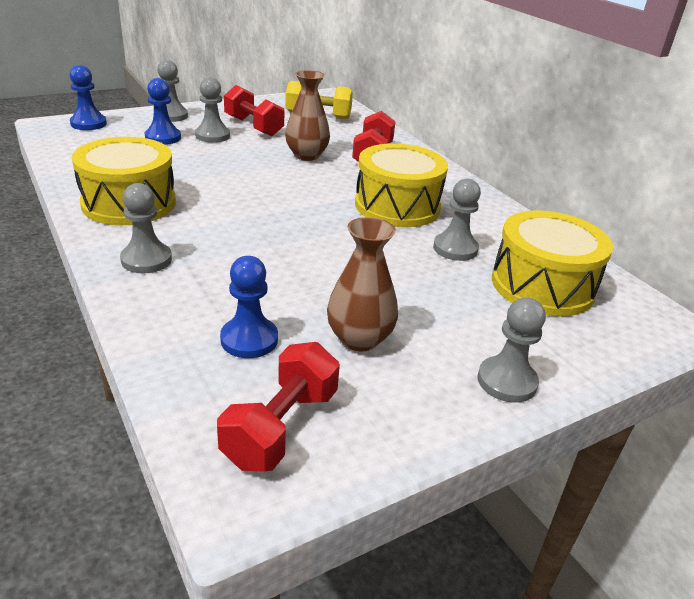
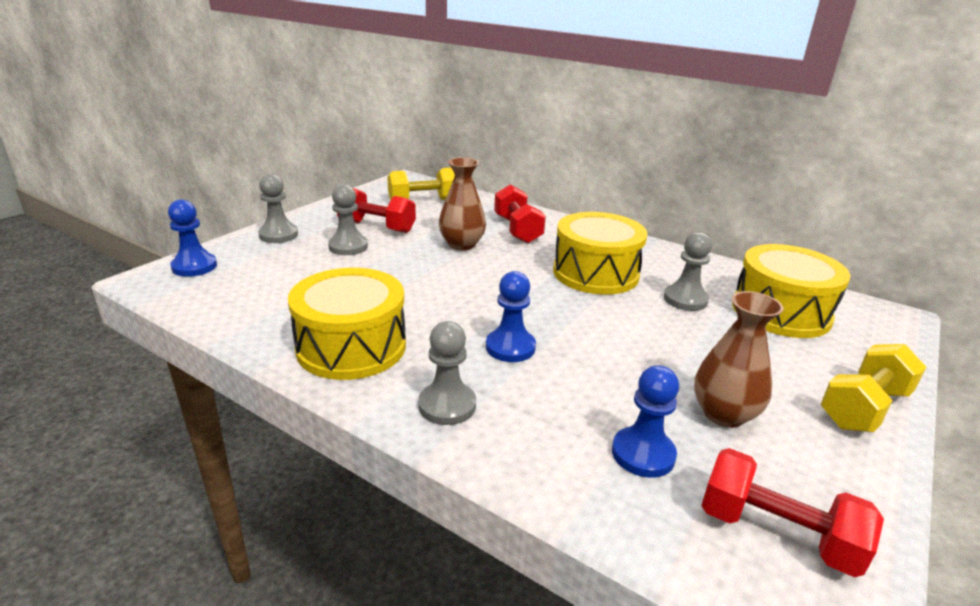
camera: 25 degrees left, 5 degrees down
blue pawn [145,78,181,145] -> blue pawn moved to [486,271,536,362]
red dumbbell [217,342,340,472] -> red dumbbell turned 60 degrees counterclockwise [701,448,884,577]
grey pawn [477,297,546,403] -> yellow dumbbell [820,344,926,432]

